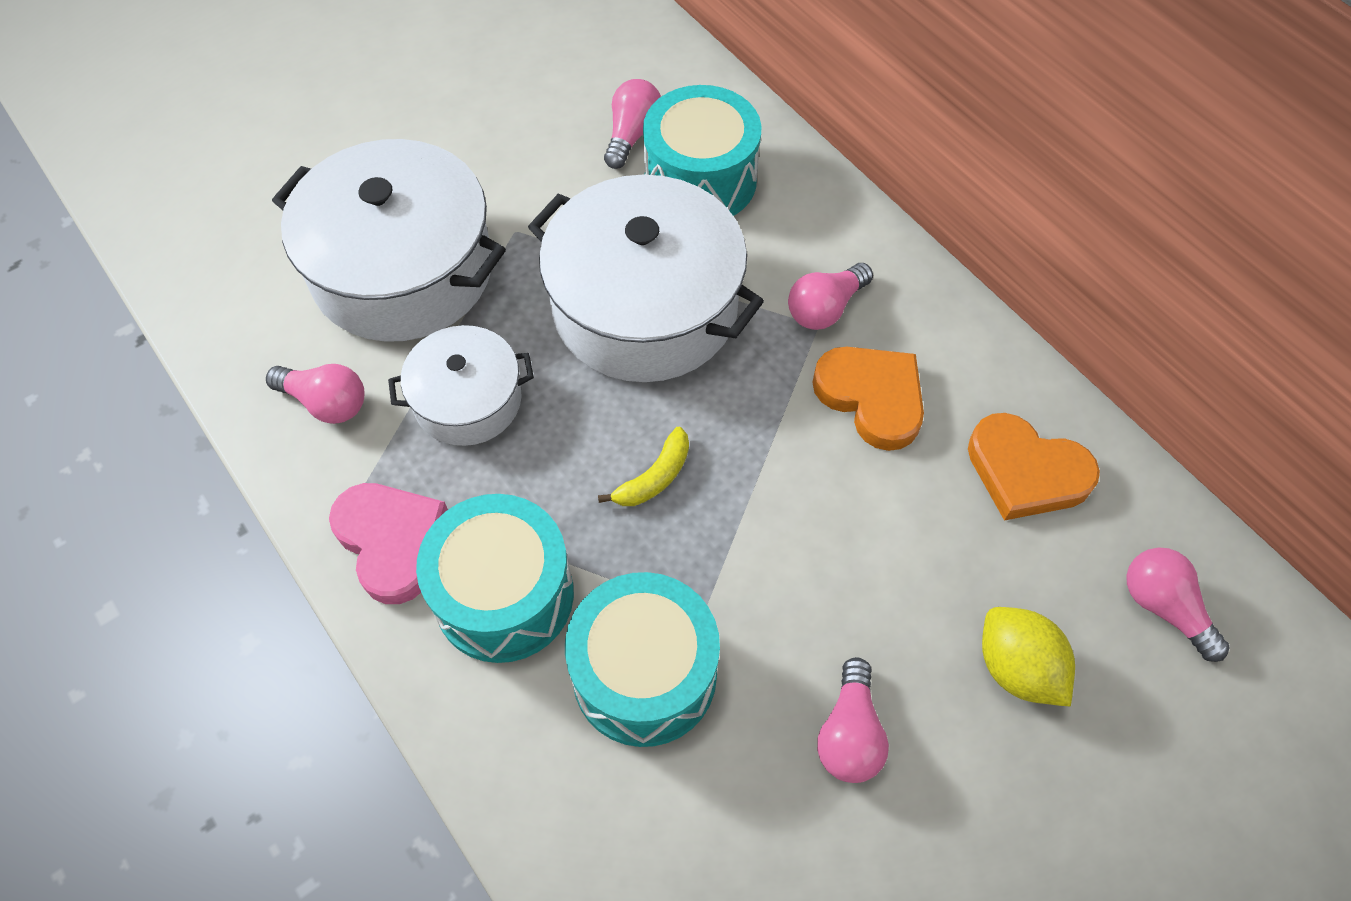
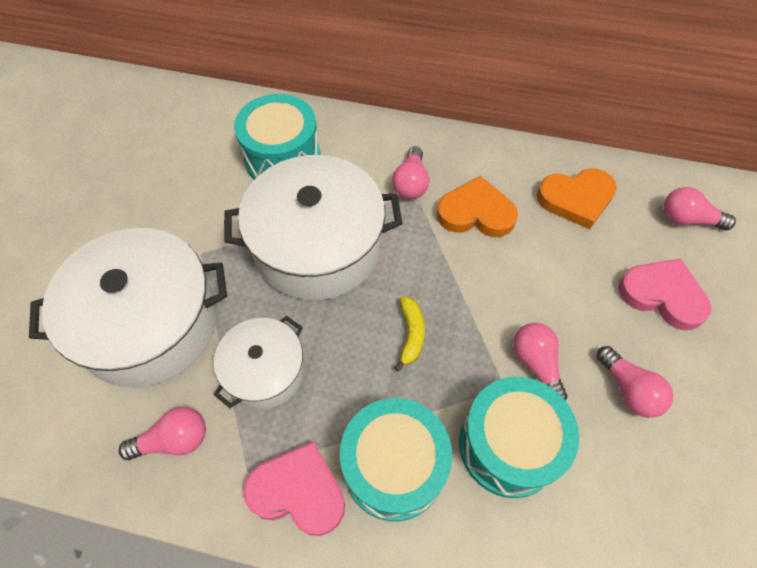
camera: 40 degrees left, 0 degrees up
pink light bulb [604,79,661,169] -> pink light bulb moved to [513,323,568,401]
yellow lemon [982,607,1075,707] -> pink heart [618,259,711,330]

